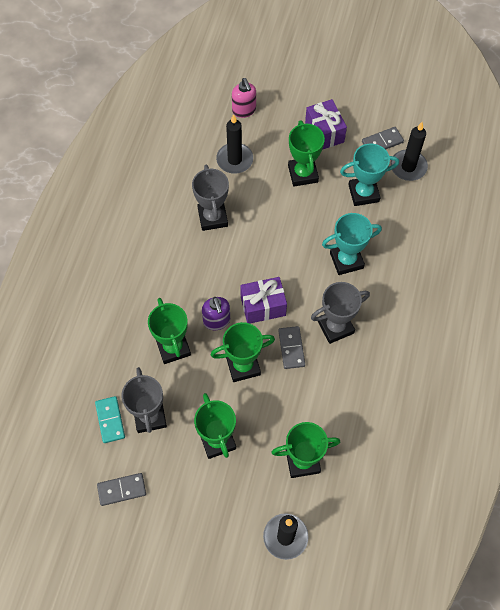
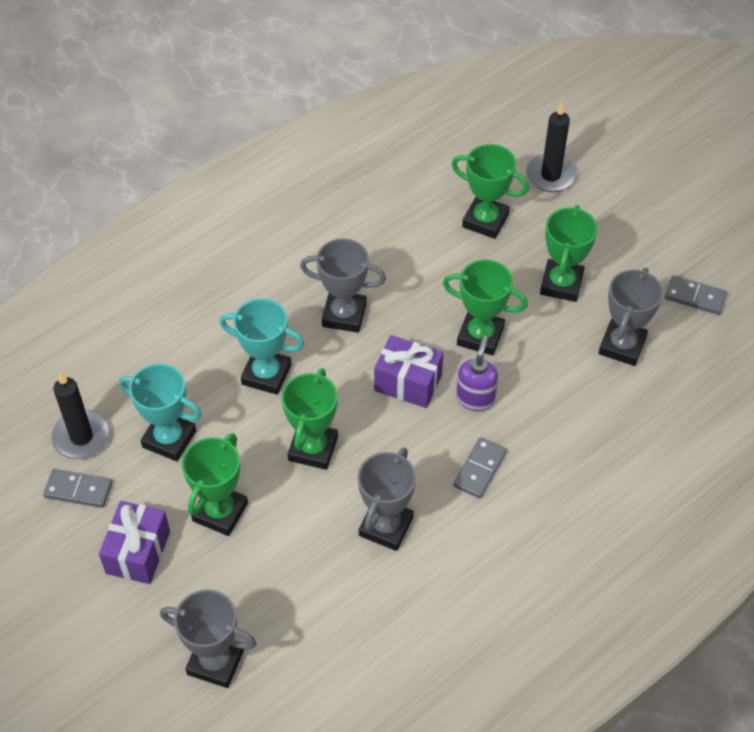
camera: 145 degrees left, 10 degrees down
turquoise domino [95,396,125,443] -> none
green trophy [148,298,191,364] -> green trophy moved to [281,368,338,470]
black candle [216,114,253,174] -> none
pink soap dispenser [232,78,256,118] -> grey trophy [160,590,257,688]
grey domino [278,326,305,369] -> grey domino moved to [453,437,507,498]

